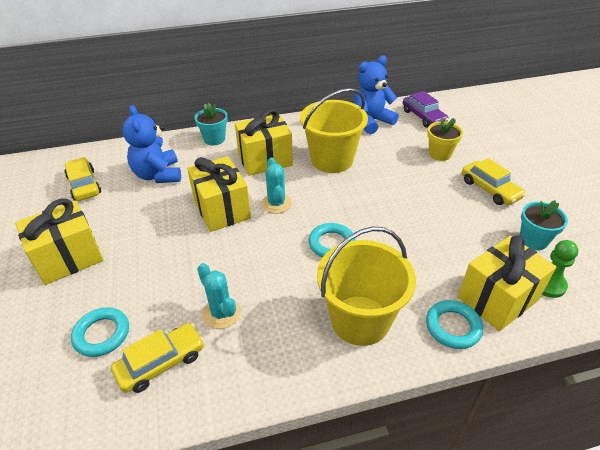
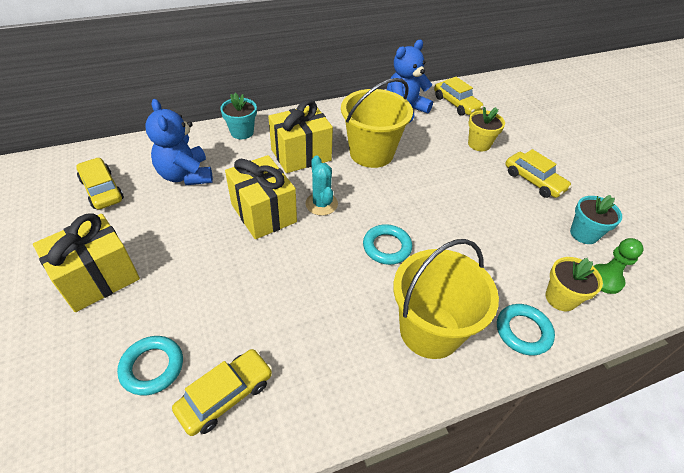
camera: 10 degrees left, 5 degrees up
turquoise cactus [197,263,241,329] -> none
purple car [403,91,449,128] -> yellow car [434,77,484,116]
yellow gift [458,235,556,331] -> yellow flower pot [545,257,603,311]

